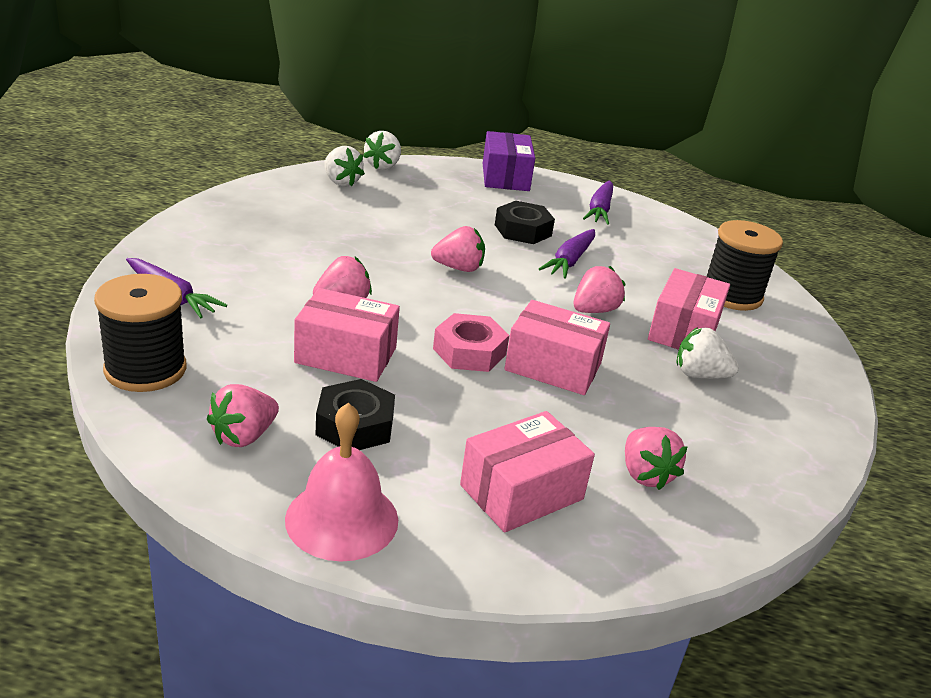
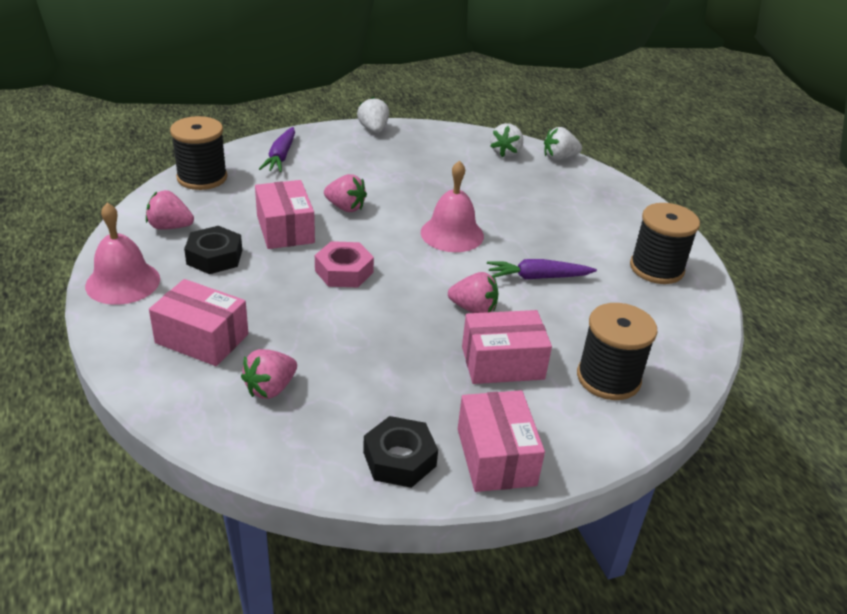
camera: 60 degrees right, 5 degrees up
pink strawberry [431,226,485,272] -> pink bell [421,160,484,252]
purple box [483,131,535,191] -> none
black nut [495,201,555,244] -> black nut moved to [363,416,438,488]
pink box [505,300,610,395] -> pink box moved to [458,390,545,492]
purple carrot [583,180,613,225] -> black spool [630,203,700,284]
white strawberry [677,327,739,379] -> white strawberry moved to [357,97,389,133]

